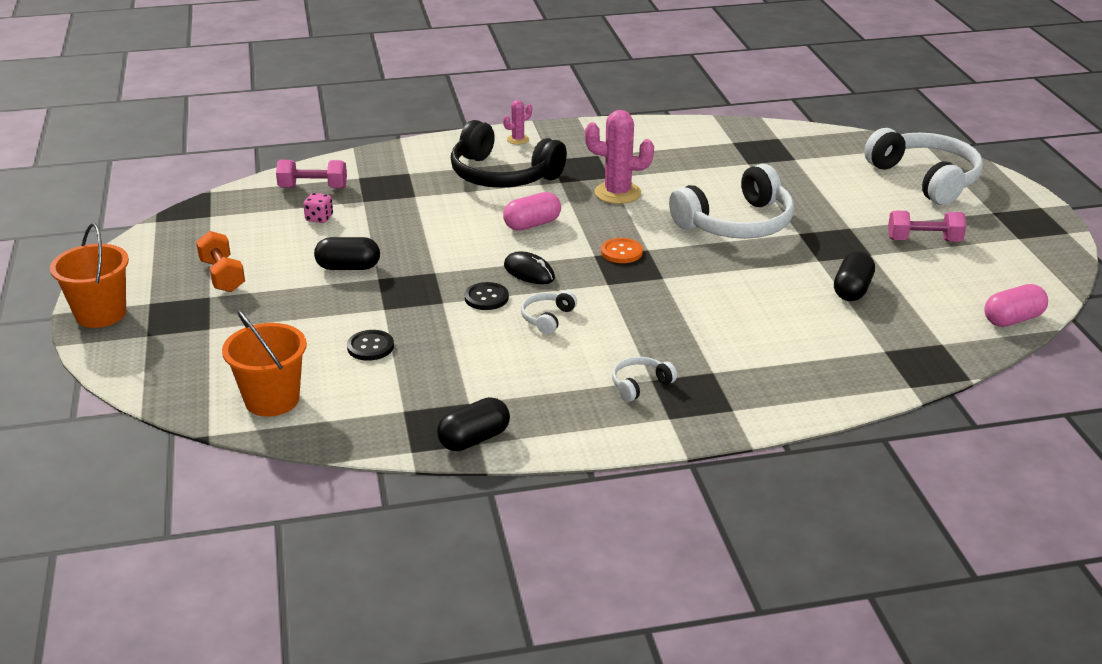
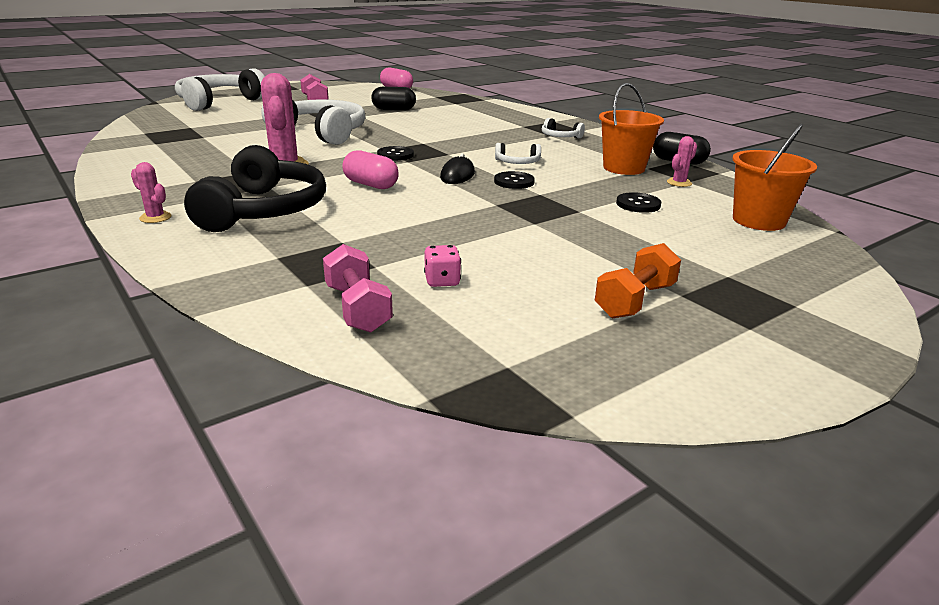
camera: 115 degrees left, 5 degrees down
orange bucket [50,223,129,328] -> orange bucket moved to [599,83,664,175]
black capsule [314,237,380,270] -> none
orange button [601,238,643,263] -> black button [377,146,414,161]
none -> pink cactus [667,136,697,187]

